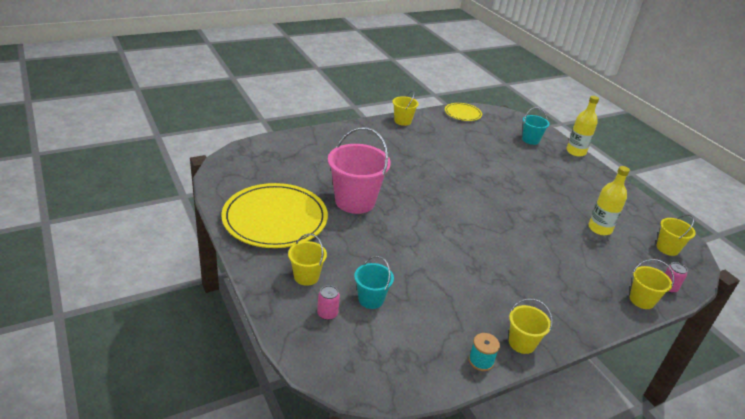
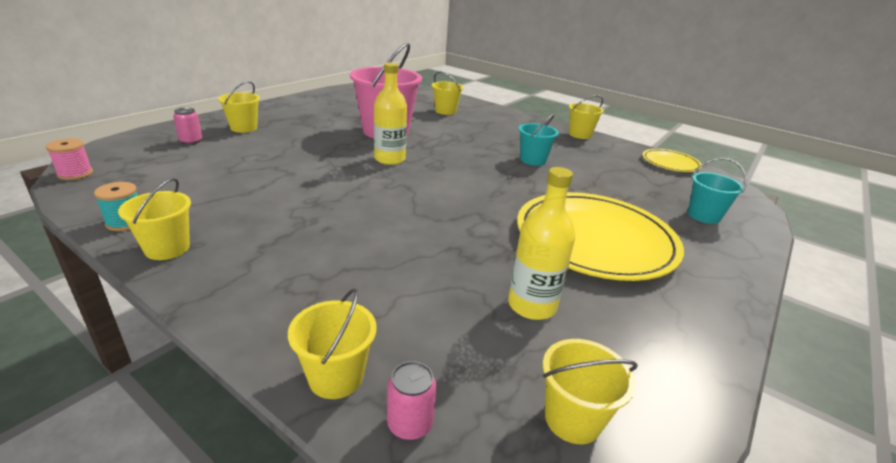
camera: 65 degrees right, 5 degrees down
yellow plate [221,183,328,248] -> yellow plate moved to [517,192,684,281]
turquoise bucket [354,256,394,309] -> turquoise bucket moved to [519,114,559,166]
yellow bottle [566,96,599,157] -> yellow bottle moved to [374,63,407,165]
none -> pink spool [46,139,93,180]
none -> yellow bucket [432,72,464,115]

